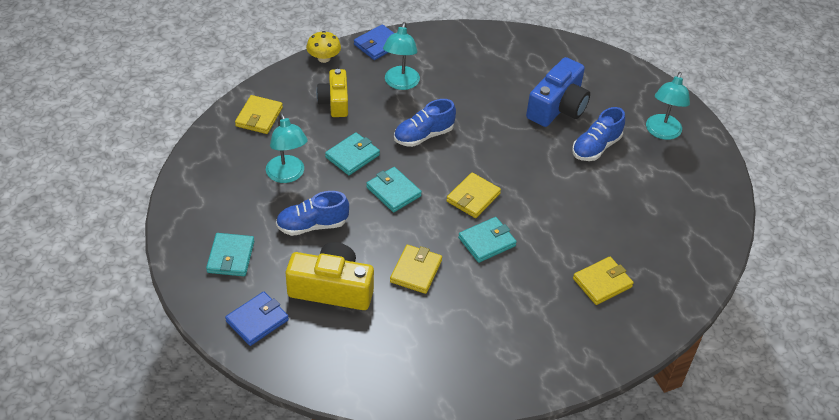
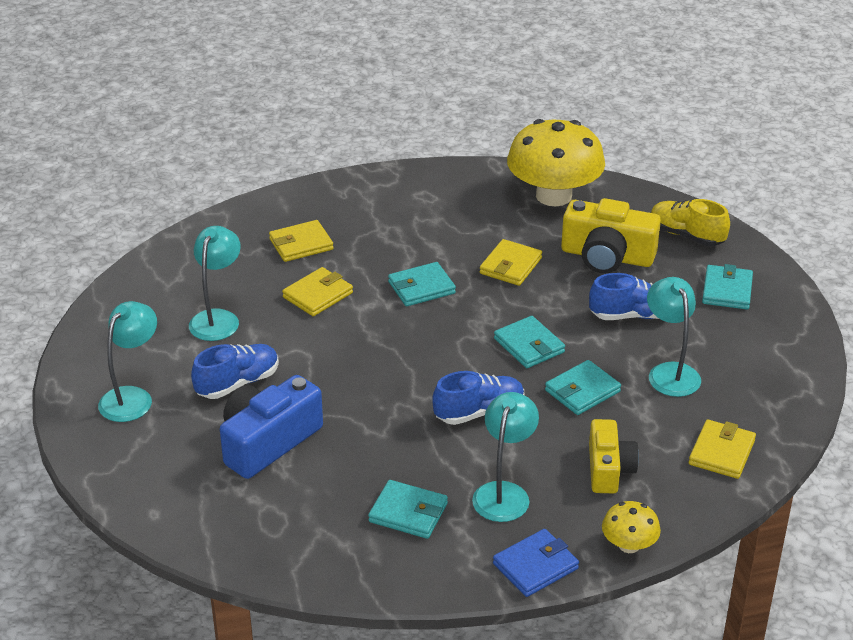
camera: 170 degrees left, 10 degrees down
blue wallet [225,292,289,346] -> yellow shoe [651,199,730,246]
yellow wallet [446,172,501,218] -> yellow wallet moved to [282,267,353,316]
none -> turquoise lamp [189,226,241,341]
none -> turquoise wallet [368,480,448,539]
none -> yellow mushroom [507,119,605,206]

